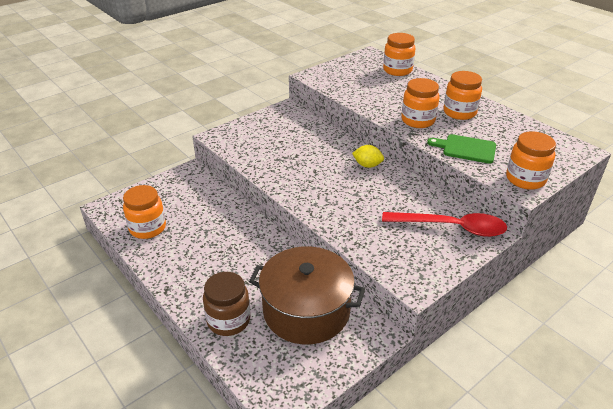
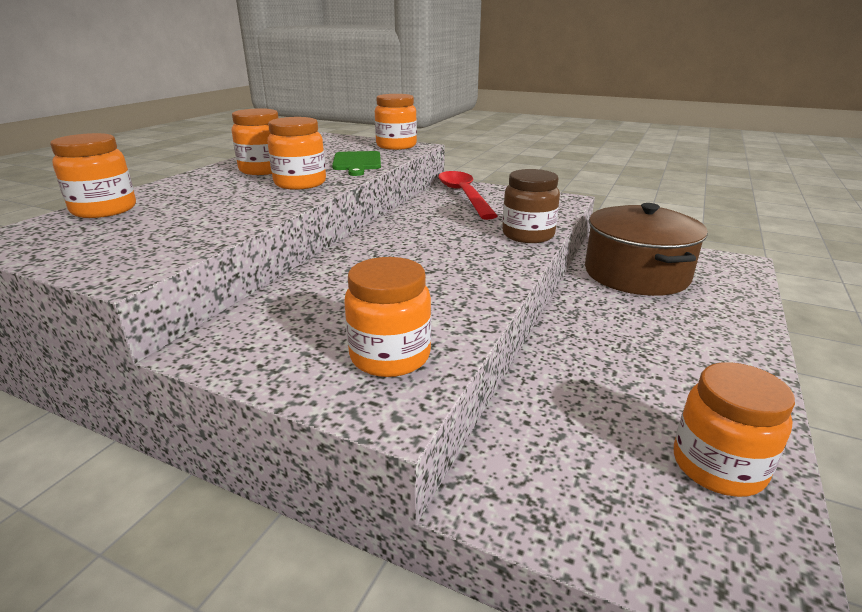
camera: 115 degrees left, 10 degrees down
brown jar [203,272,250,336] -> brown jar moved to [502,169,560,243]
yellow lemon [352,145,384,168] -> none
none -> orange jar [344,257,431,377]

